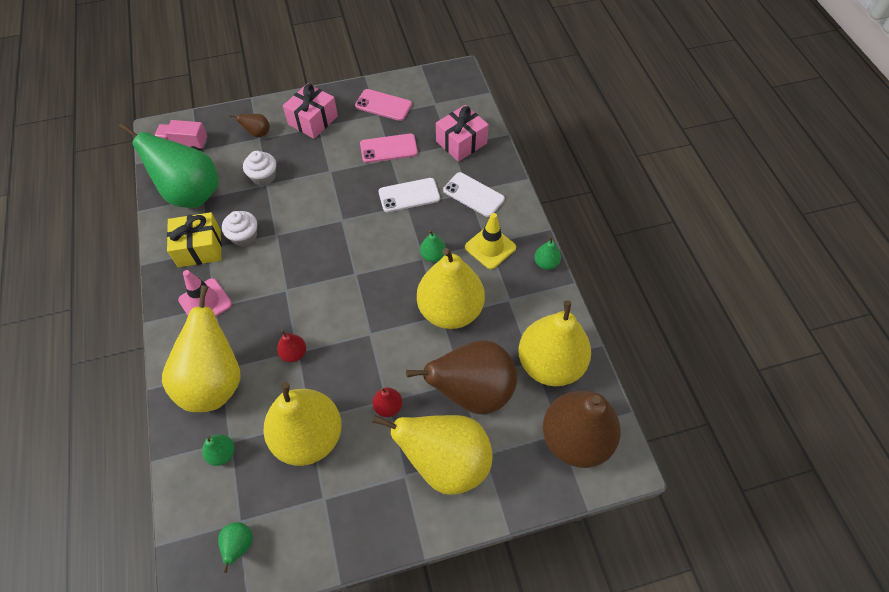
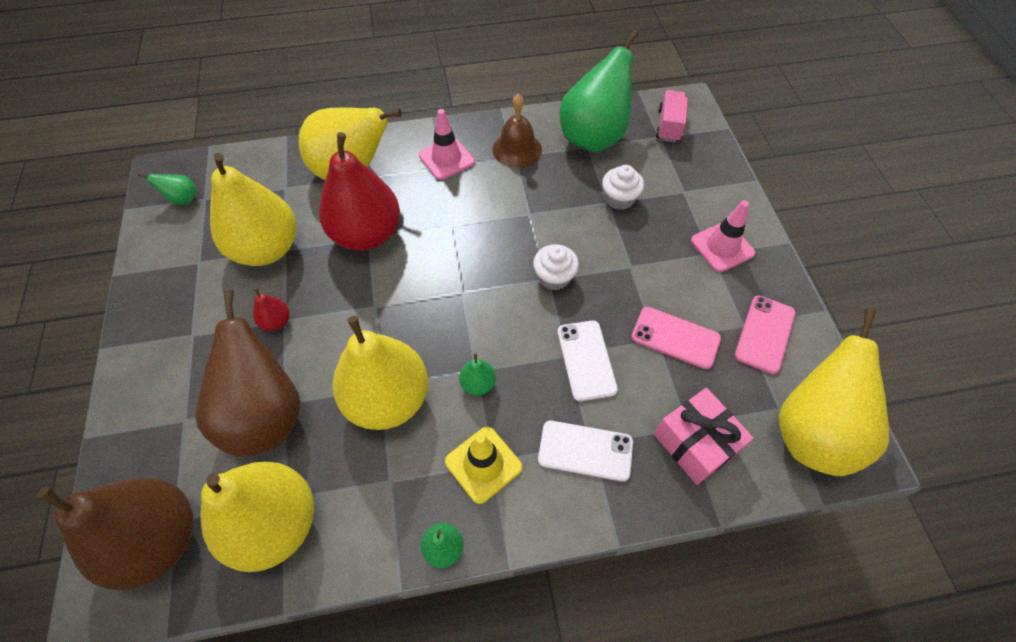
camera: 95 degrees right, 0 degrees up
yellow gift [167,212,222,267] -> brown bell [493,94,542,168]
green pear [202,434,235,466] -> none
white cupcake [222,211,257,247] -> white cupcake moved to [533,244,579,291]
brown pear [230,114,270,137] -> none
red pear [277,330,306,362] -> red pear [319,132,400,251], size x2.43
pink gift [283,83,338,139] -> pink traffic cone [691,200,755,272]
pink phone [360,134,418,163] -> pink phone turned 60 degrees counterclockwise [631,307,721,369]
yellow pear [372,415,493,495] -> yellow pear moved to [779,309,889,476]
white phone [443,172,505,217] -> white phone turned 60 degrees clockwise [538,420,633,482]

